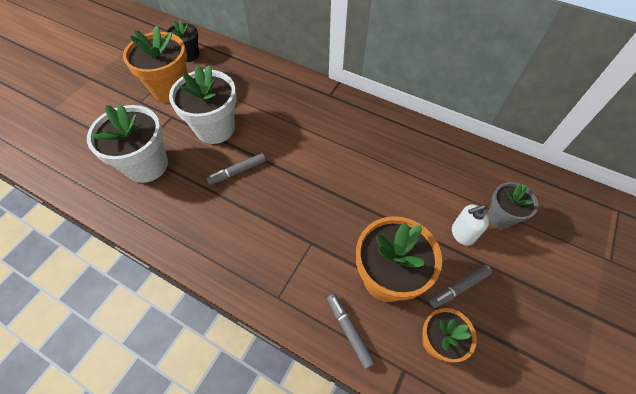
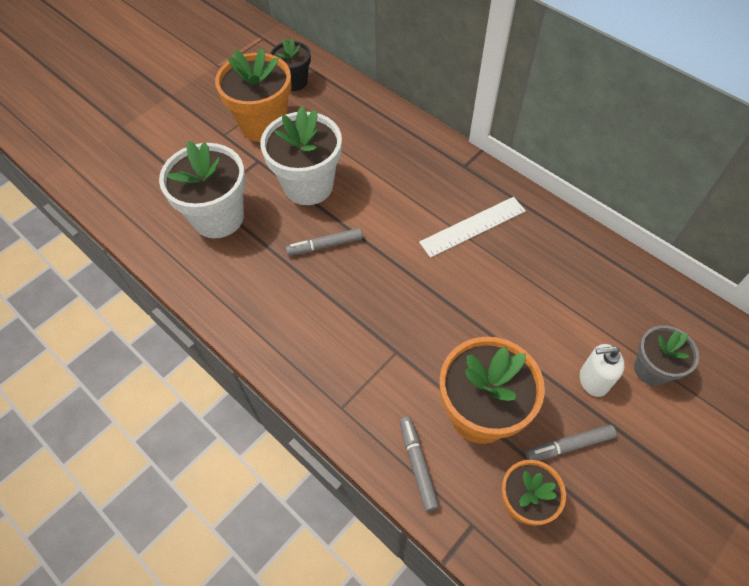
camera: 15 degrees right, 0 degrees up
none -> white ruler [419,197,526,258]

